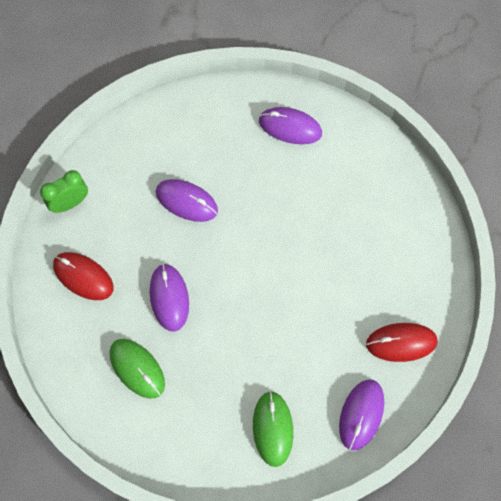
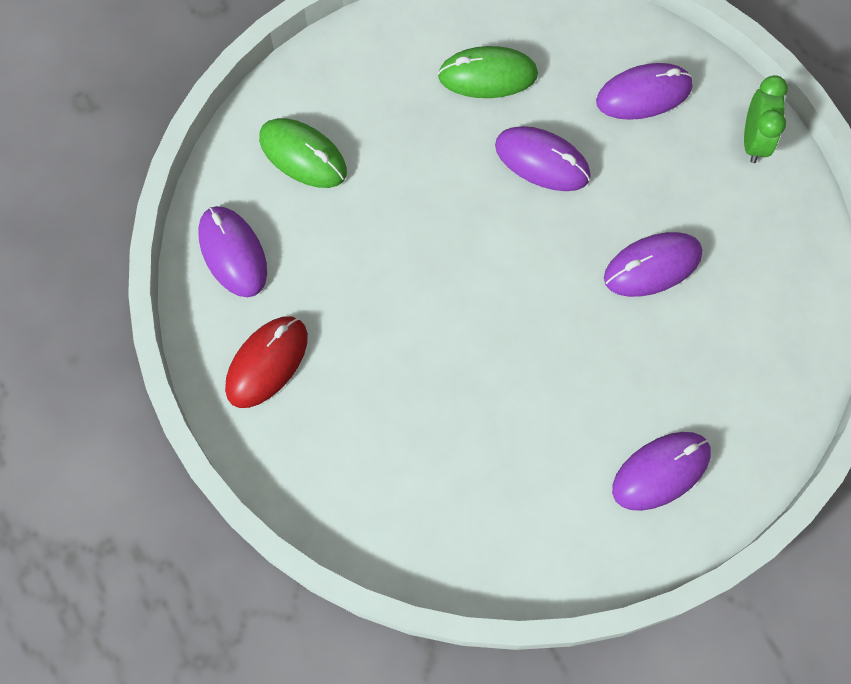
camera: 130 degrees right, 0 degrees up
red mouse [53,252,113,300] -> purple mouse [596,63,693,120]

